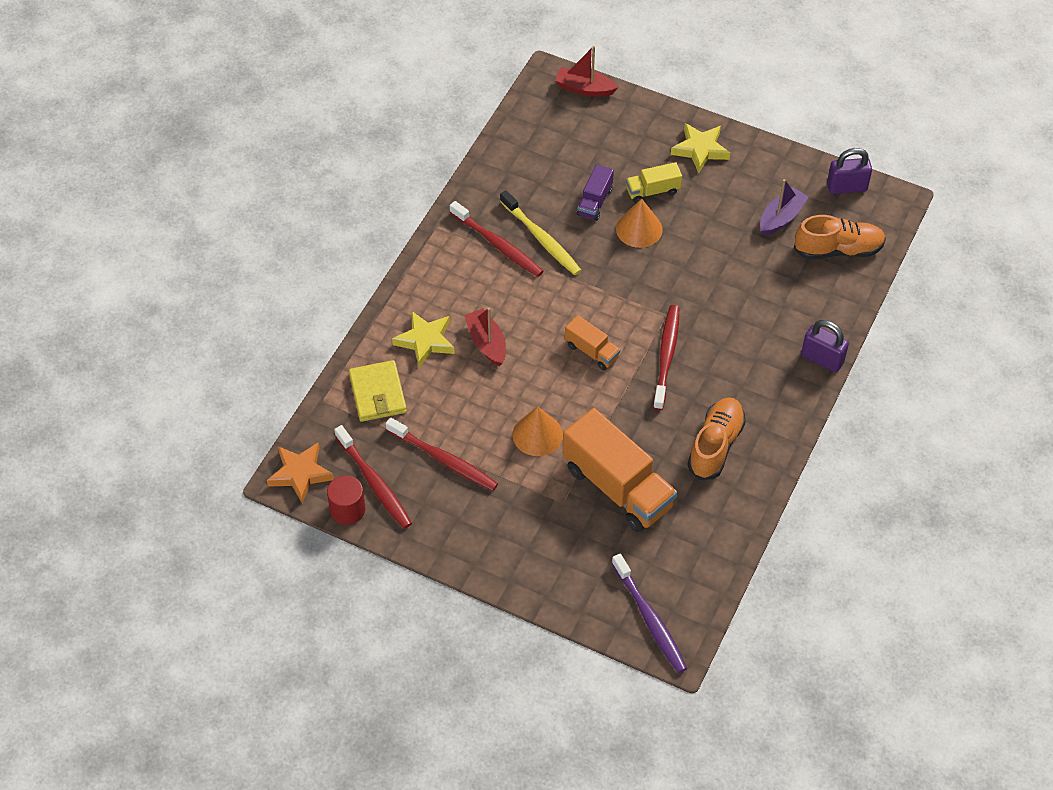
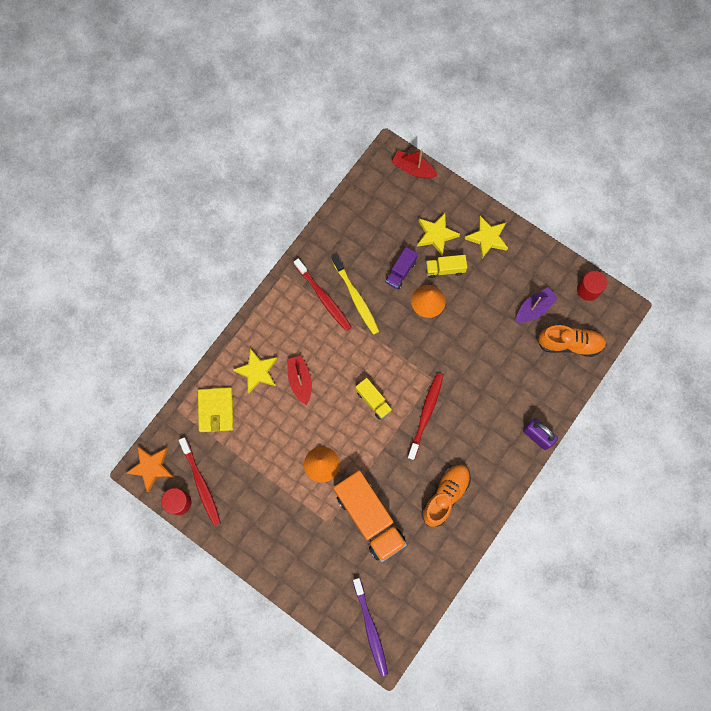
camera: 10 degrees right, 20 degrees up
red toothbrush [386,418,498,491] -> none
orange truck [565,315,620,370] -> yellow truck [356,378,392,420]
purple padlock [827,148,872,194] -> red cylinder [577,271,607,301]
none -> yellow star [417,213,460,256]

